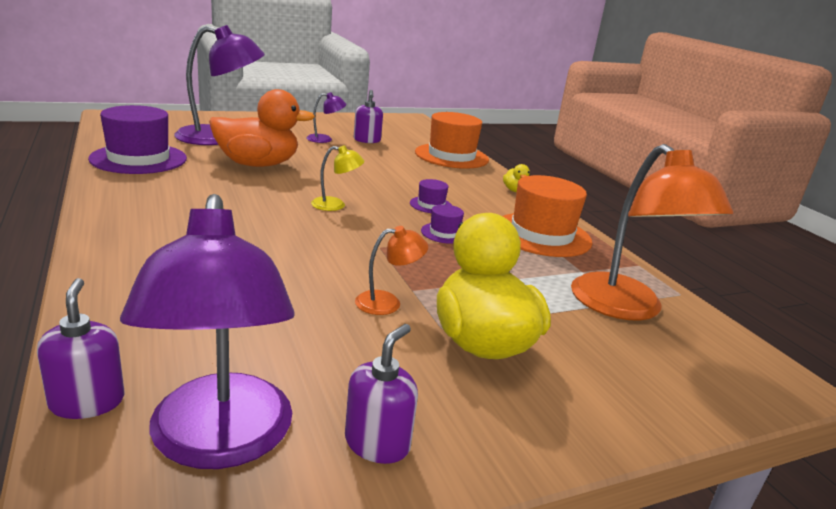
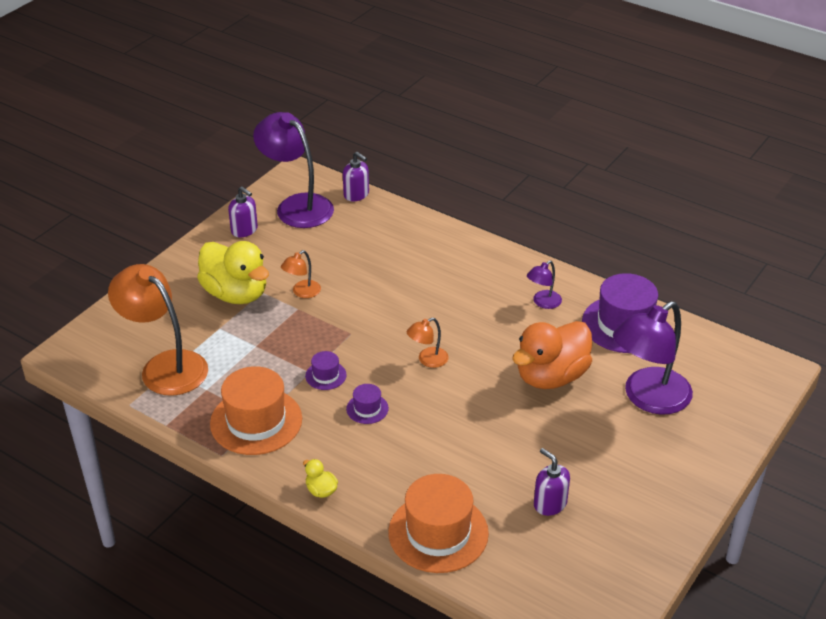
camera: 150 degrees right, 15 degrees up
purple lamp [306,92,346,143] -> purple lamp moved to [527,261,562,309]
yellow lamp [311,145,365,211] -> orange lamp [407,318,449,368]
purple soap dispenser [345,324,418,464] -> purple soap dispenser turned 45 degrees counterclockwise [228,186,258,237]

